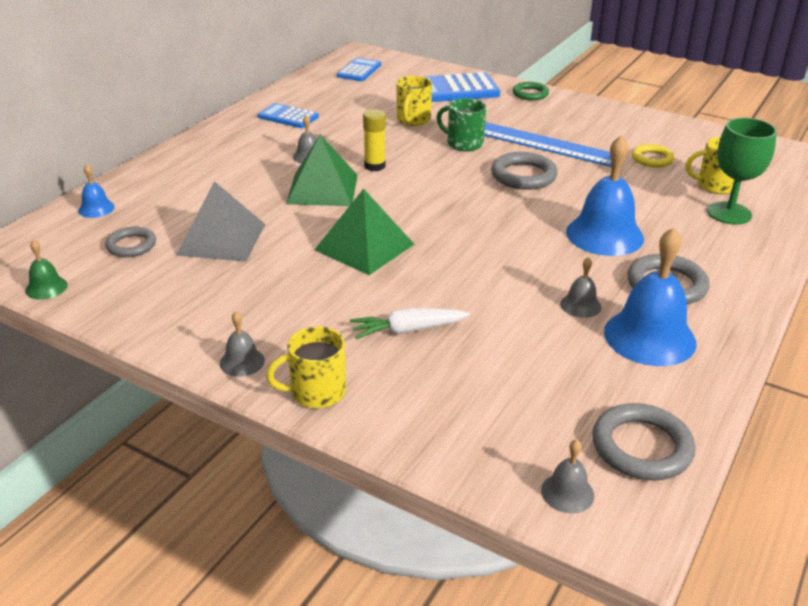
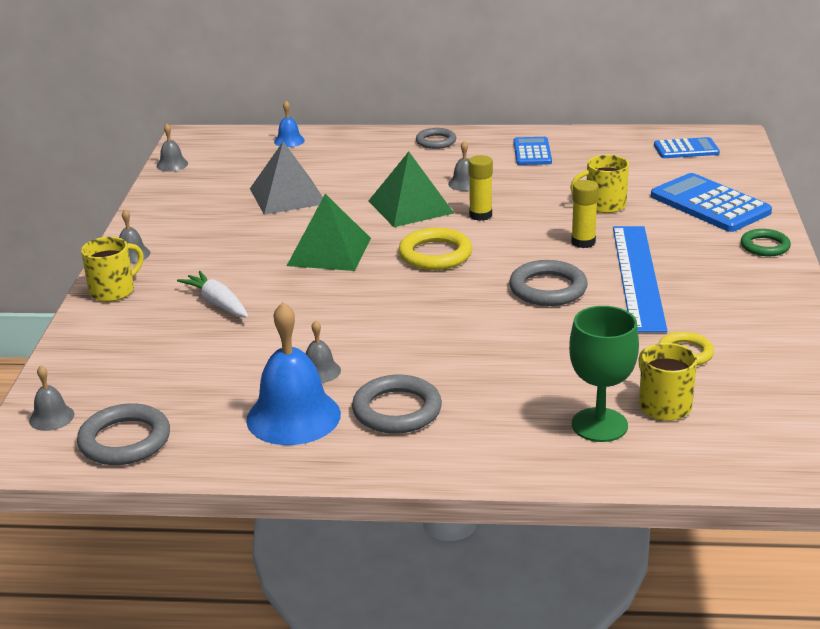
camera: 65 degrees right, 5 degrees down
green bell [25,240,68,300] -> grey bell [156,123,188,172]
grey ring [105,227,156,257] -> grey ring moved to [416,128,456,149]
yellow mug [266,326,346,408] -> yellow mug turned 90 degrees clockwise [81,237,144,302]
green mug [436,98,486,151] -> yellow glue stick [571,180,599,248]
blue bell [566,135,644,256] -> none
none -> yellow ring [398,228,472,270]

